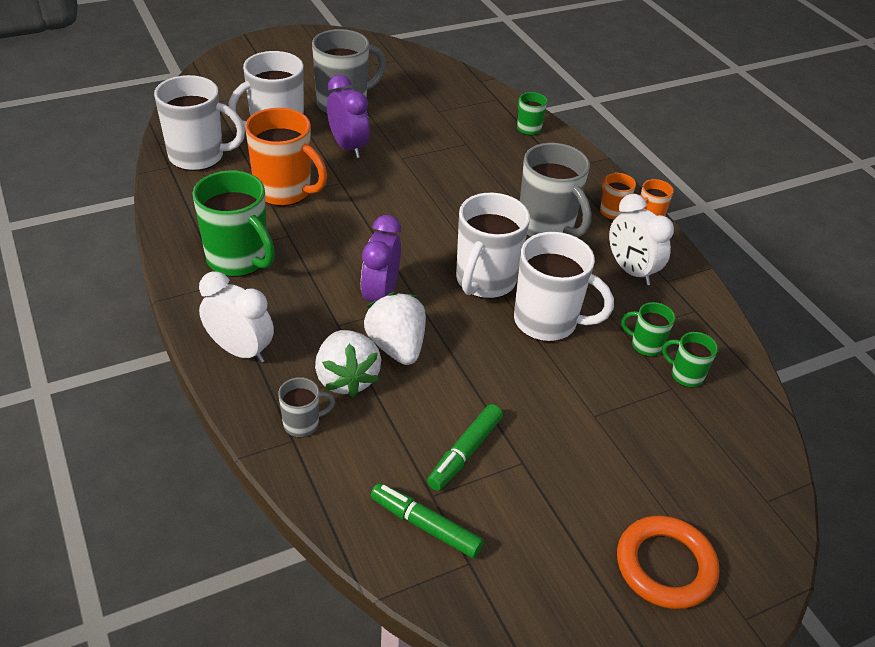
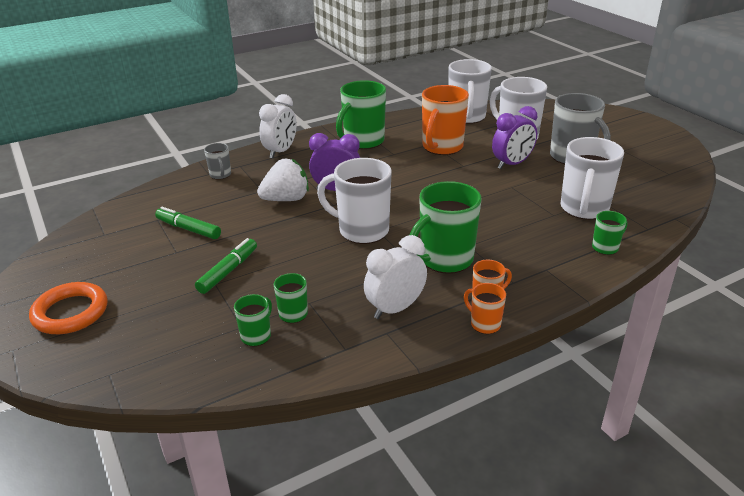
camera: 90 degrees right, 10 degrees down
white strawberry [315,330,381,397] -> none
green marker [371,483,484,558] -> green marker moved to [195,238,257,294]
white mug [514,232,614,342] -> white mug moved to [561,137,624,220]
grey mug [520,143,592,237] -> green mug [409,181,481,274]

